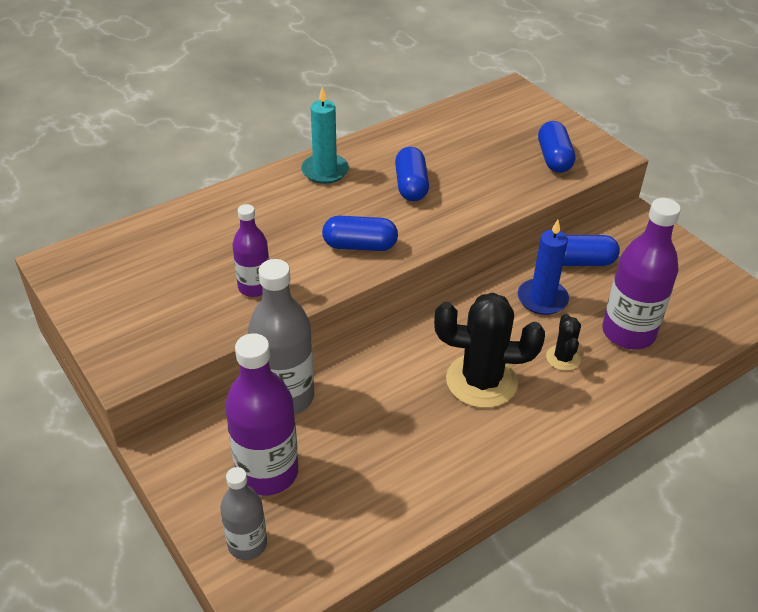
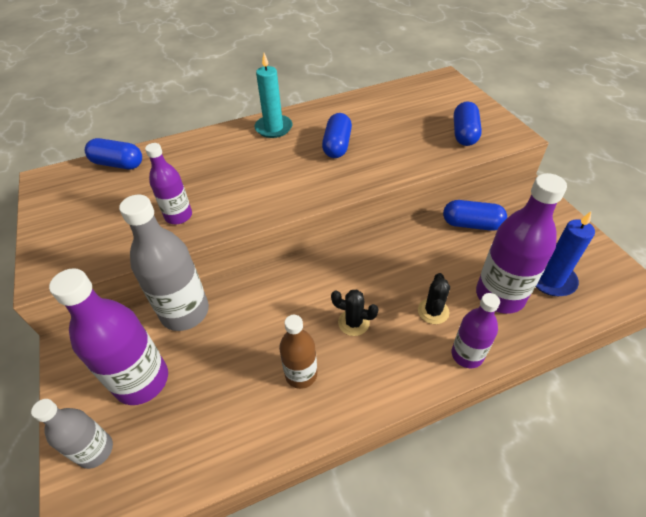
camera: 15 degrees right, 5 degrees up
blue capsule [322,216,398,251] -> blue capsule moved to [85,138,142,169]
black cactus [434,293,545,408] -> black cactus [331,290,378,336], size x0.49
blue candle [518,220,569,315] -> blue candle moved to [536,211,595,296]
none -> brown bottle [279,315,317,389]
none -> purple bottle [452,293,500,368]

